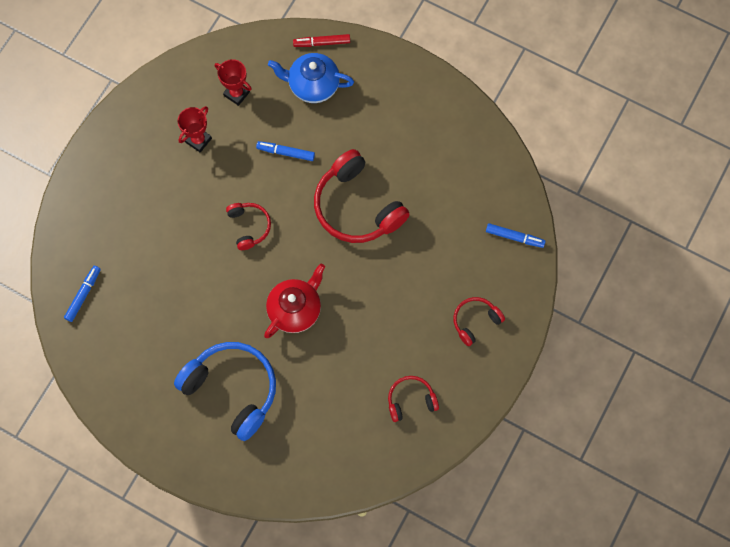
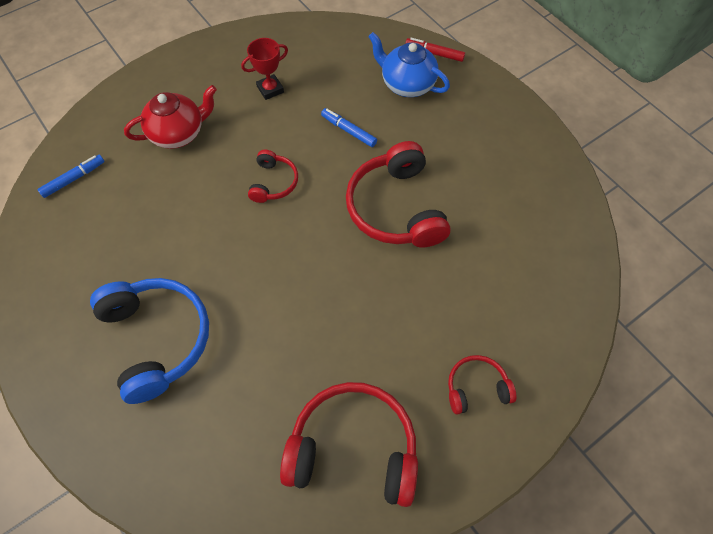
camera: 25 degrees right, 10 degrees down
red trophy [215,59,252,106] -> none
red teapot [264,264,325,338] -> red teapot moved to [124,85,217,149]
red headphones [388,376,439,422] -> red headphones [280,382,418,507], size x1.93
blue marker [486,223,546,248] -> none

